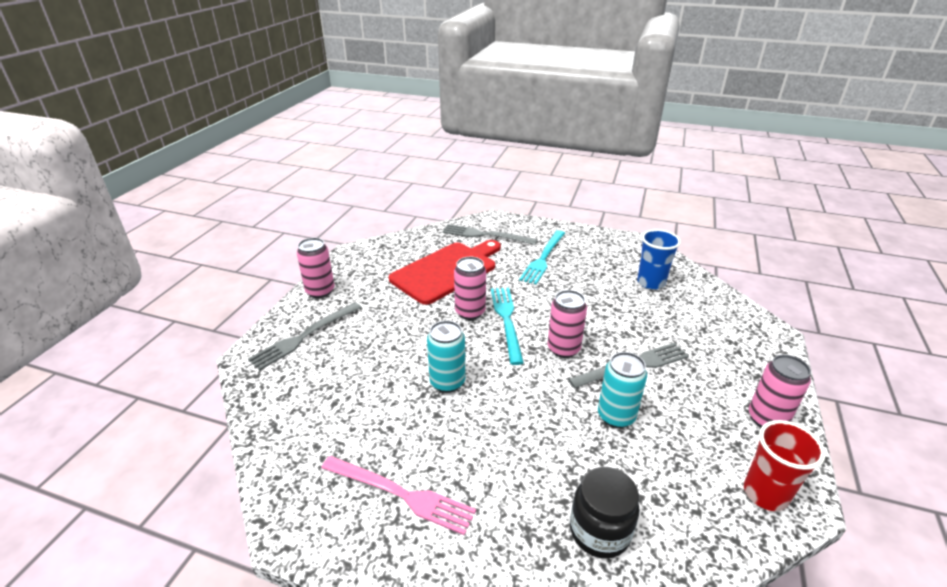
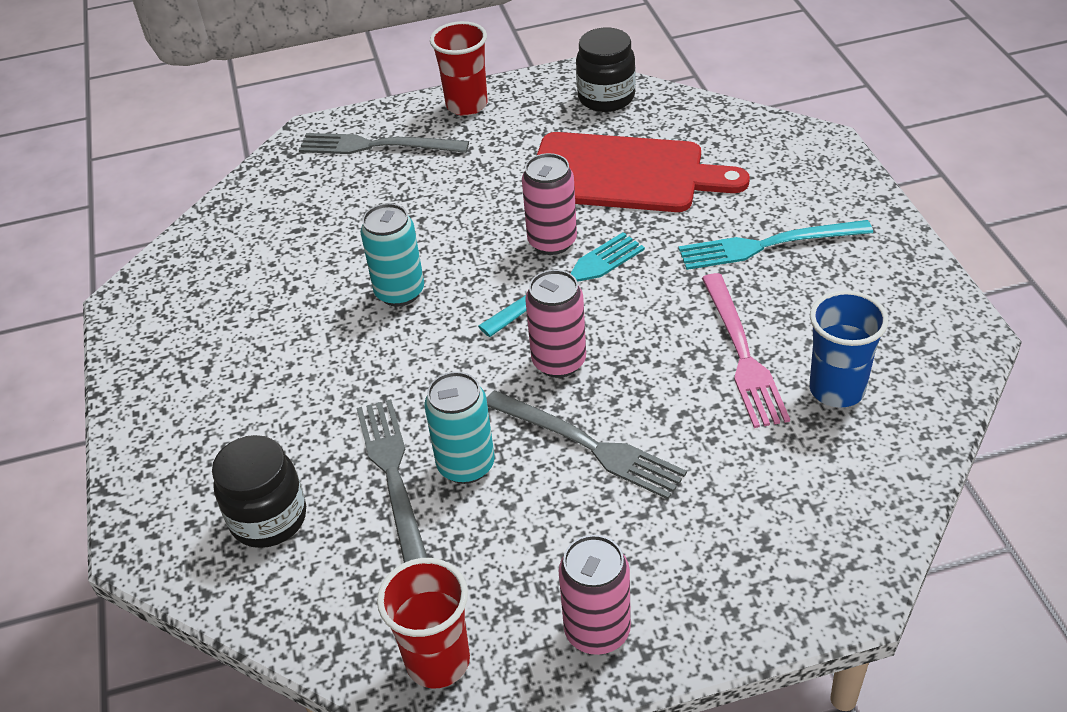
camera: 60 degrees right, 10 degrees up
pink can [297,238,334,298] -> red cup [430,21,488,116]
pink fork [321,456,476,535] -> pink fork moved to [702,273,790,428]
grey fork [442,224,538,245] -> grey fork moved to [356,399,428,563]
none -> black jar [576,28,636,112]

